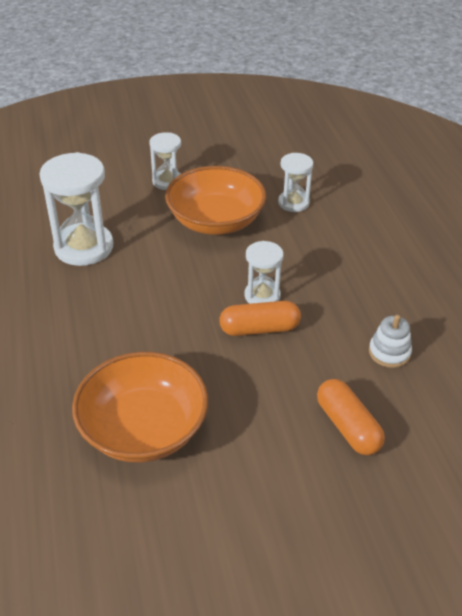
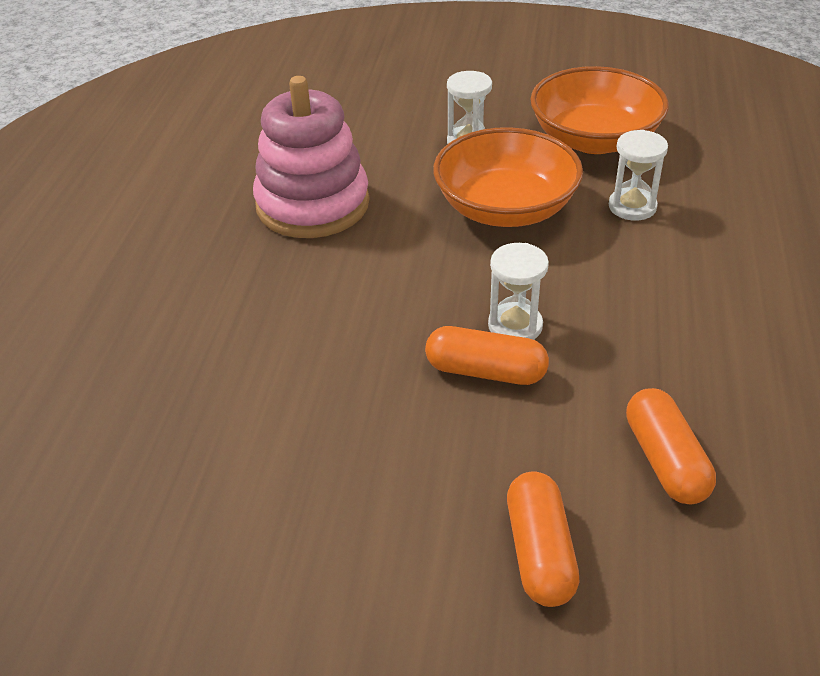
camera: 25 degrees right, 0 degrees up
white hourglass [39,152,113,266] -> pink stacking toy [253,76,369,238]
orange bowl [72,352,208,462] -> orange bowl moved to [530,66,669,154]
white stacking toy [369,315,412,368] -> orange capsule [626,388,716,505]

